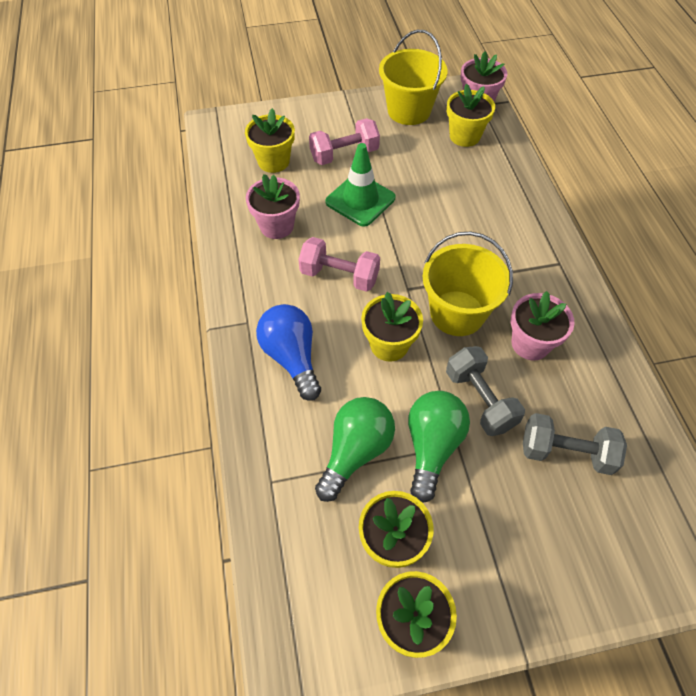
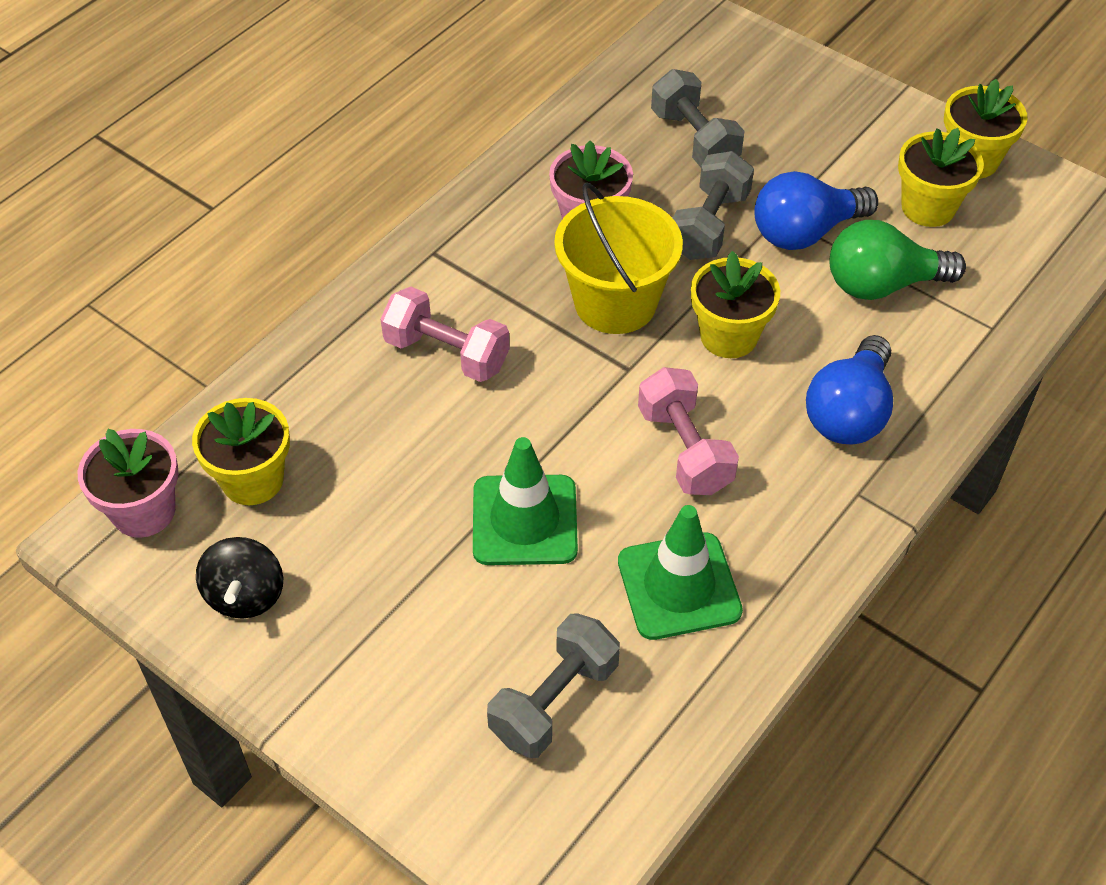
camera: 130 degrees left, 5 degrees down
yellow flower pot [245,108,295,173] -> grey dumbbell [487,613,620,758]
pink flower pot [246,174,300,239] -> green traffic cone [618,505,743,640]
pink dumbbell [309,118,380,165] -> pink dumbbell moved to [381,287,510,382]
yellow bucket [379,30,448,125] -> black spinning top [196,537,283,619]
green light bulb [408,391,470,503] -> blue light bulb [754,171,878,250]

